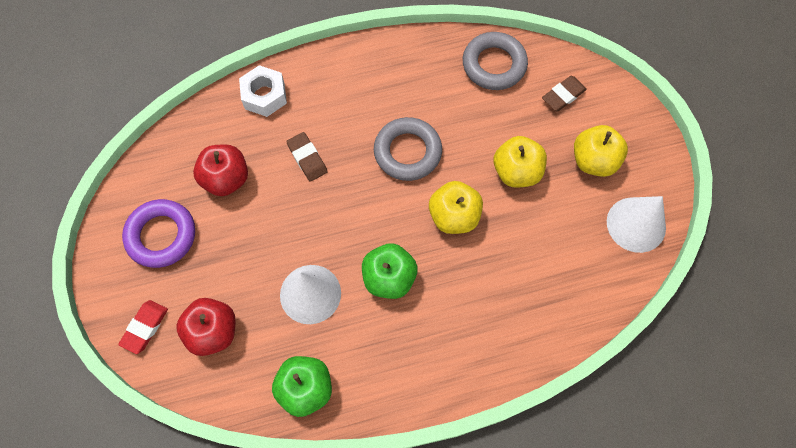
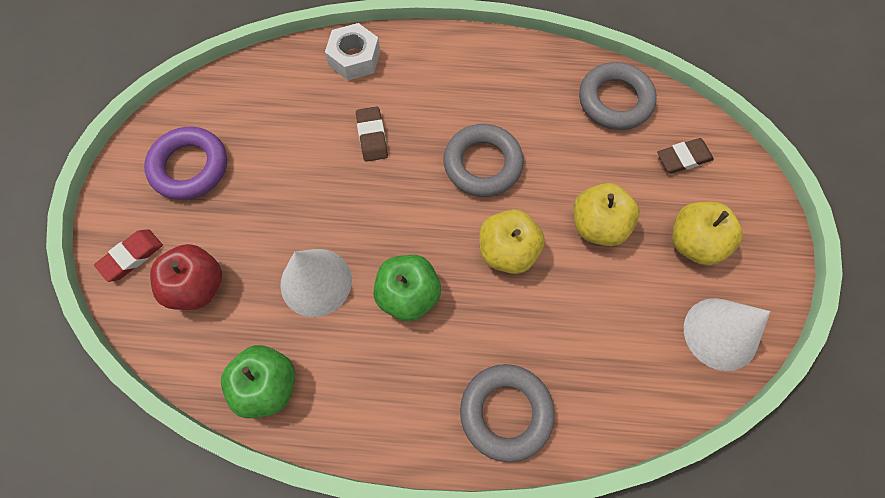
camera: 20 degrees right, 0 degrees up
red apple [193,144,248,196] -> none
none -> grey ring [460,364,555,462]

